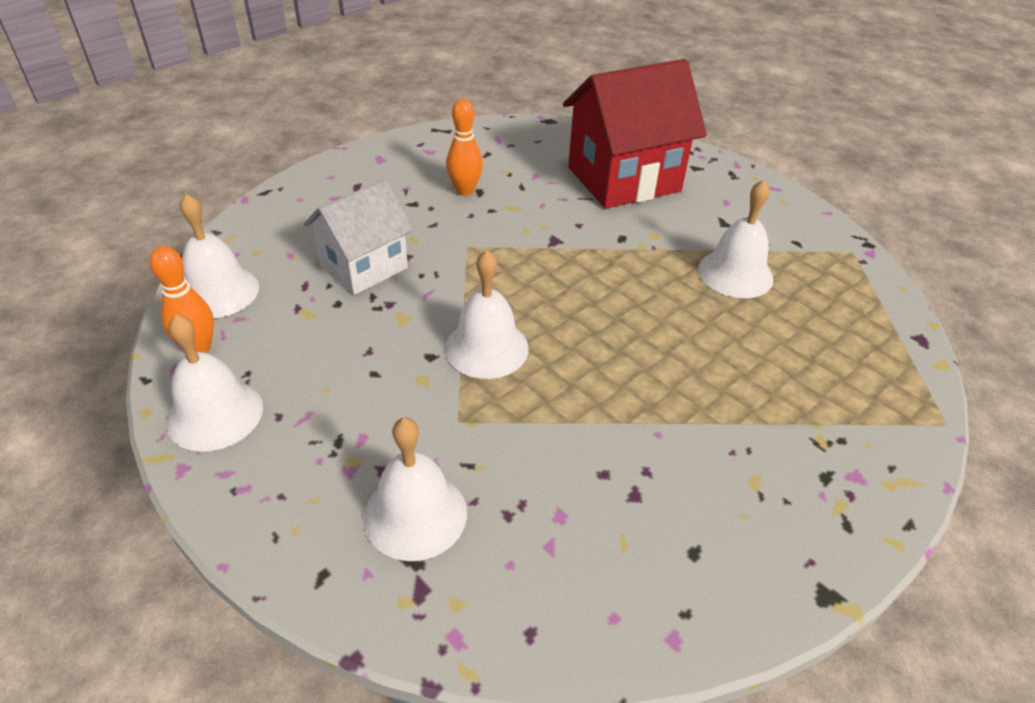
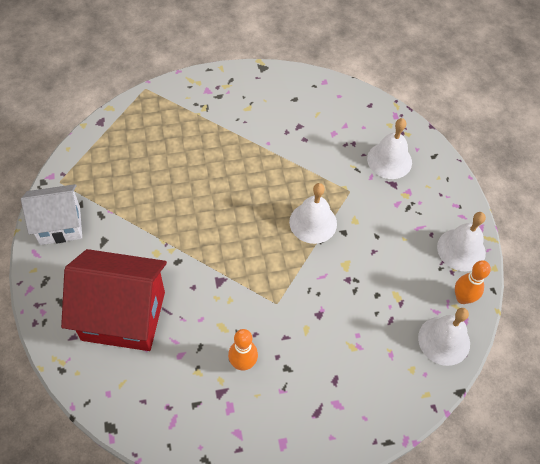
camera: 150 degrees left, 15 degrees up
white house [304,179,413,295] -> white house moved to [21,184,82,245]
white bell [698,180,774,298] -> none

